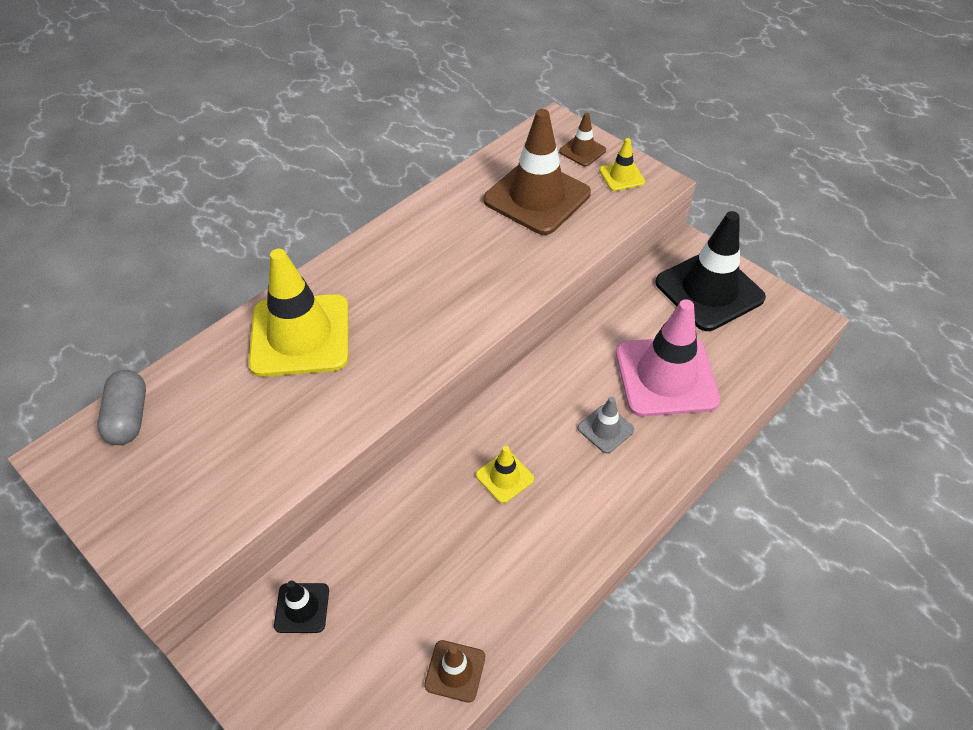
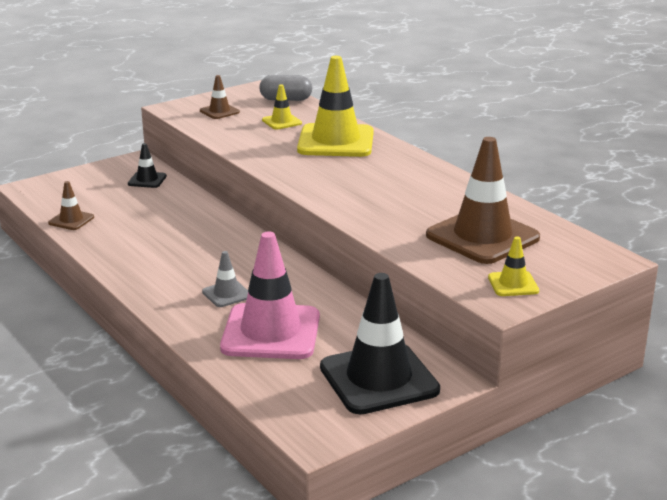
camera: 100 degrees right, 25 degrees down
yellow traffic cone [476,446,534,503] -> yellow traffic cone moved to [262,85,302,129]
brown traffic cone [559,113,606,167] -> brown traffic cone moved to [200,75,240,119]

